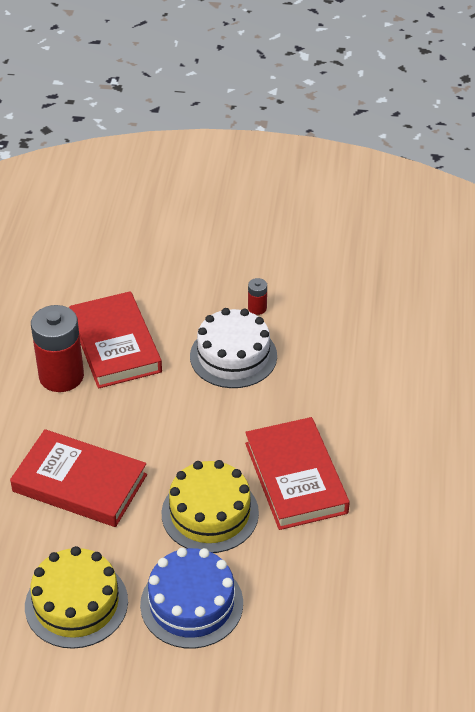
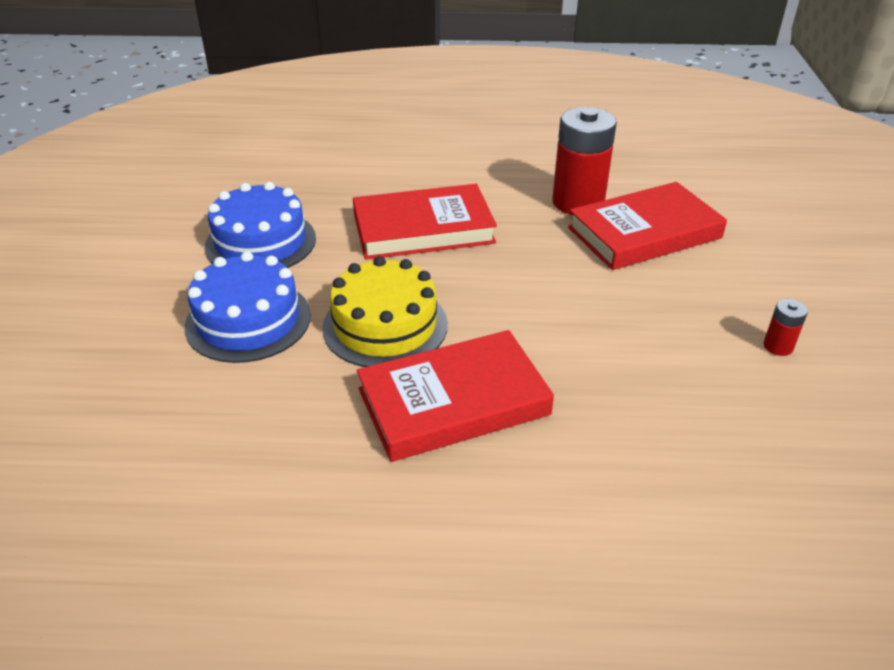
camera: 85 degrees right, 5 degrees down
red book [10,429,147,527] -> red book turned 60 degrees clockwise [353,184,497,260]
yellow cake [25,546,128,649] -> blue cake [204,182,316,268]
white cake [190,308,277,388] -> none

